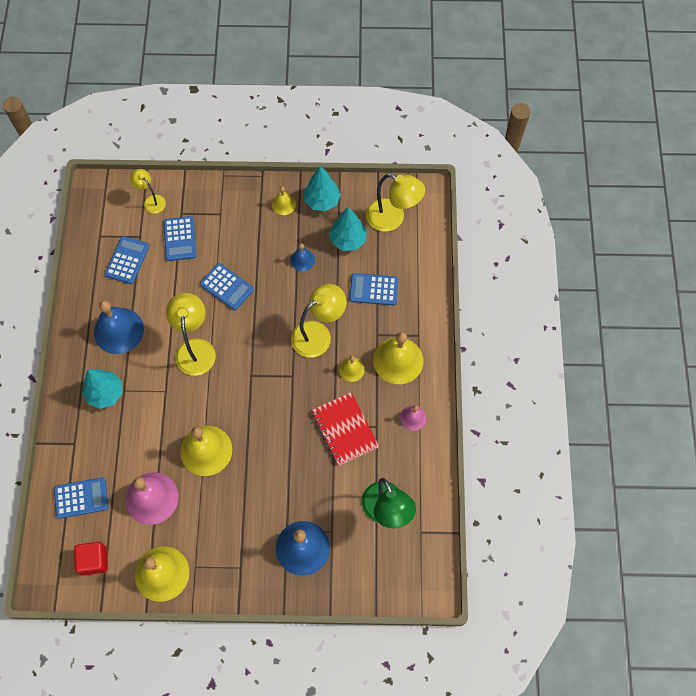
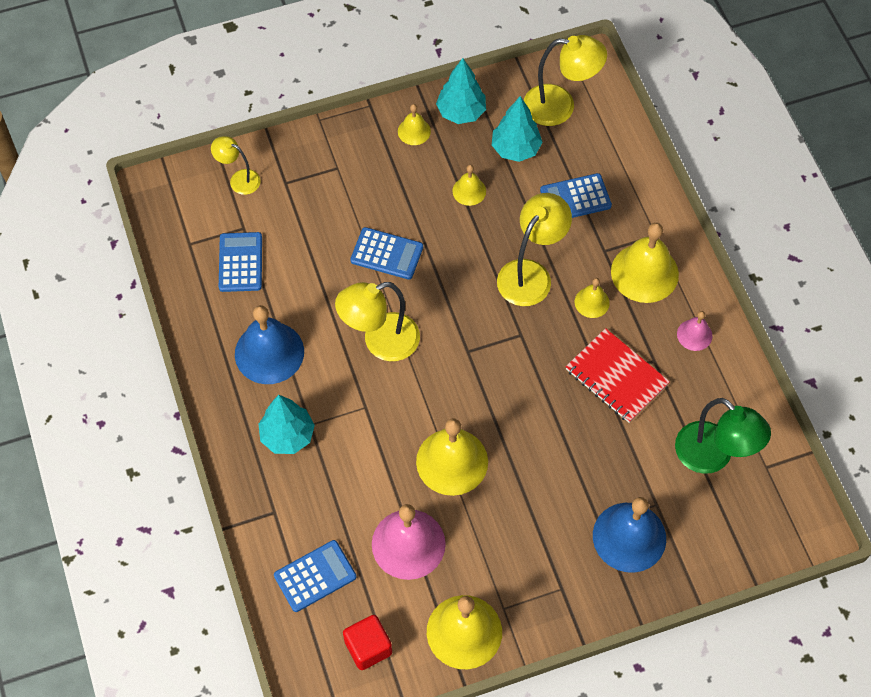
camera: 20 degrees left, 5 degrees down
blue calculator [163,216,197,261] -> none
yellow lamp [166,293,216,376] -> yellow lamp turned 90 degrees counterclockwise [335,282,420,361]
blue bell [290,243,315,271] -> yellow bell [452,165,486,206]

